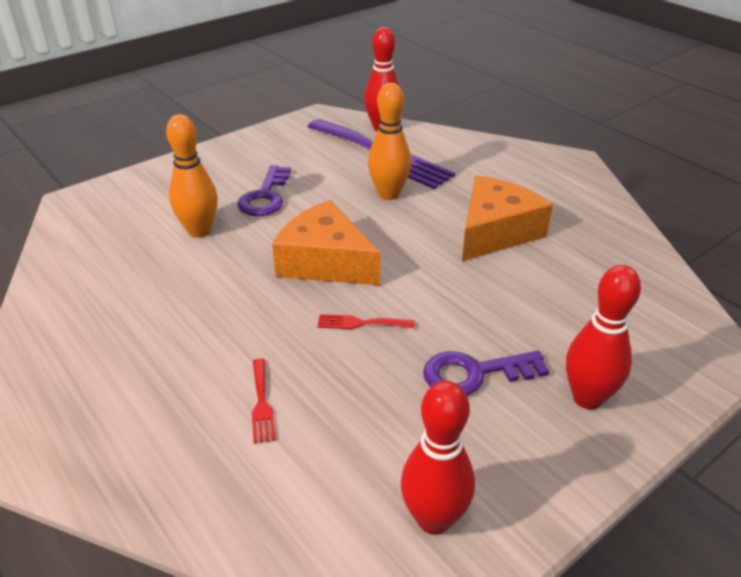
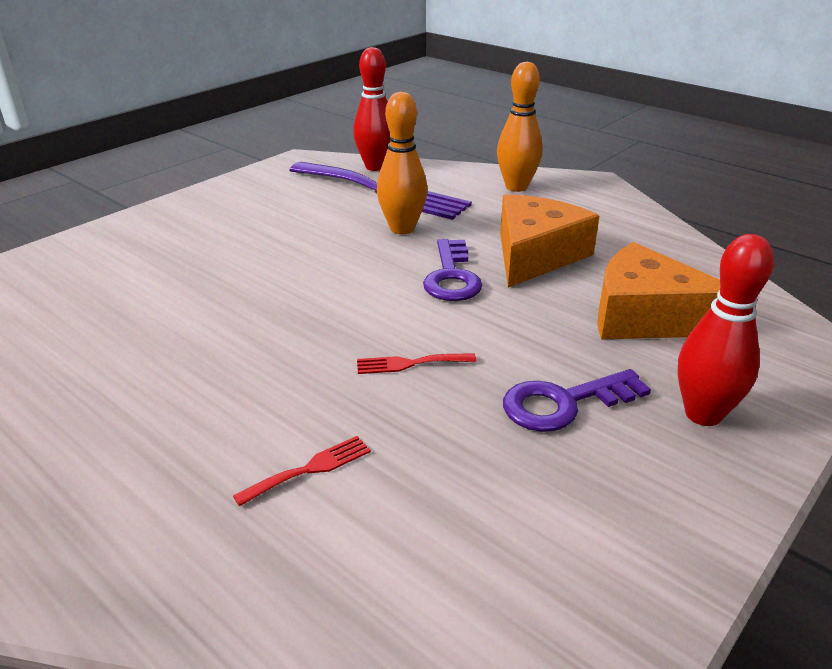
camera: 10 degrees left, 5 degrees down
orange bowling pin [166,114,218,238] -> orange bowling pin moved to [497,62,543,192]
purple key [237,165,291,216] -> purple key moved to [423,239,482,301]
red fork [252,358,275,444] -> red fork turned 105 degrees counterclockwise [233,436,371,506]
orange cheese [272,200,381,285] -> orange cheese moved to [597,242,720,339]
red bowling pin [401,381,475,535] -> none

